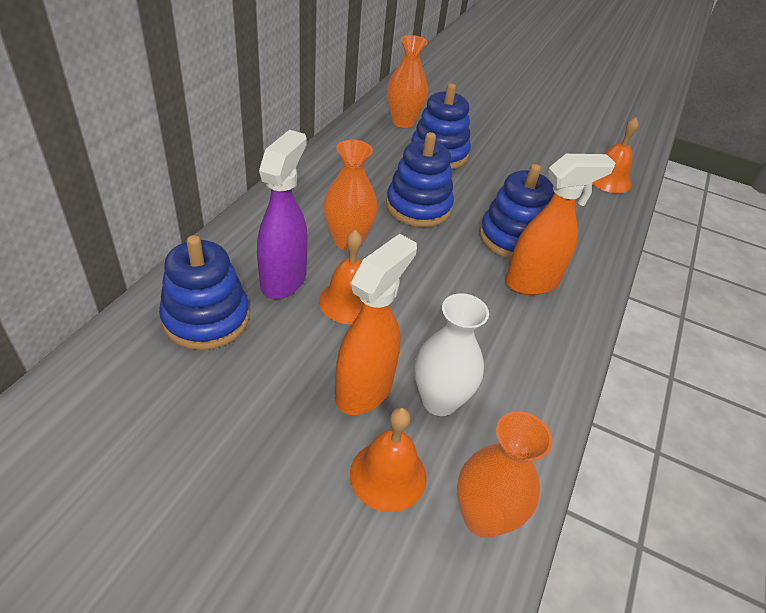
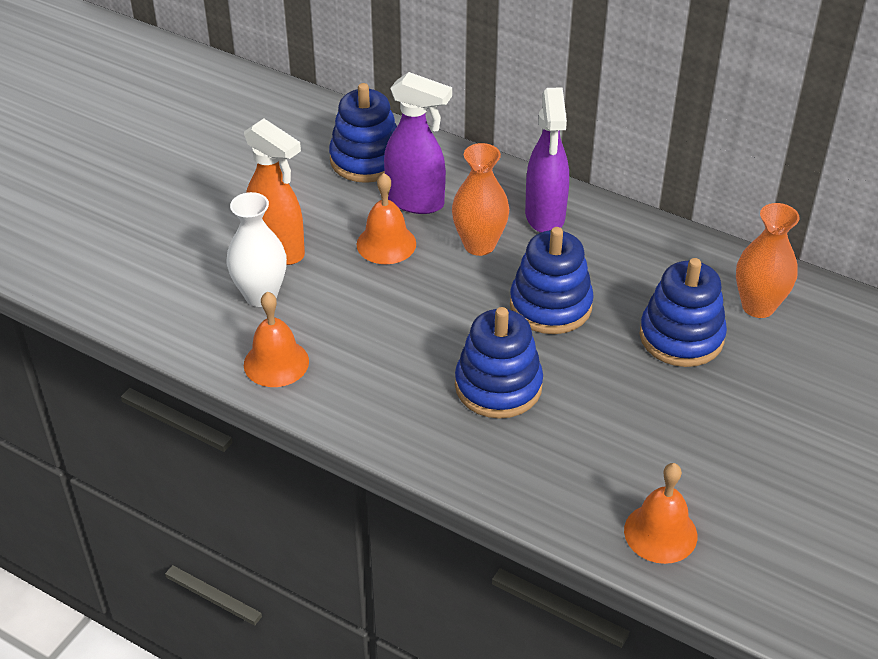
camera: 100 degrees right, 0 degrees up
orange bell [350,407,426,512] -> orange bell moved to [244,292,309,387]
orange vase [457,411,553,538] -> none
orange spray bottle [505,154,616,295] -> none
none -> purple spray bottle [525,88,569,233]

